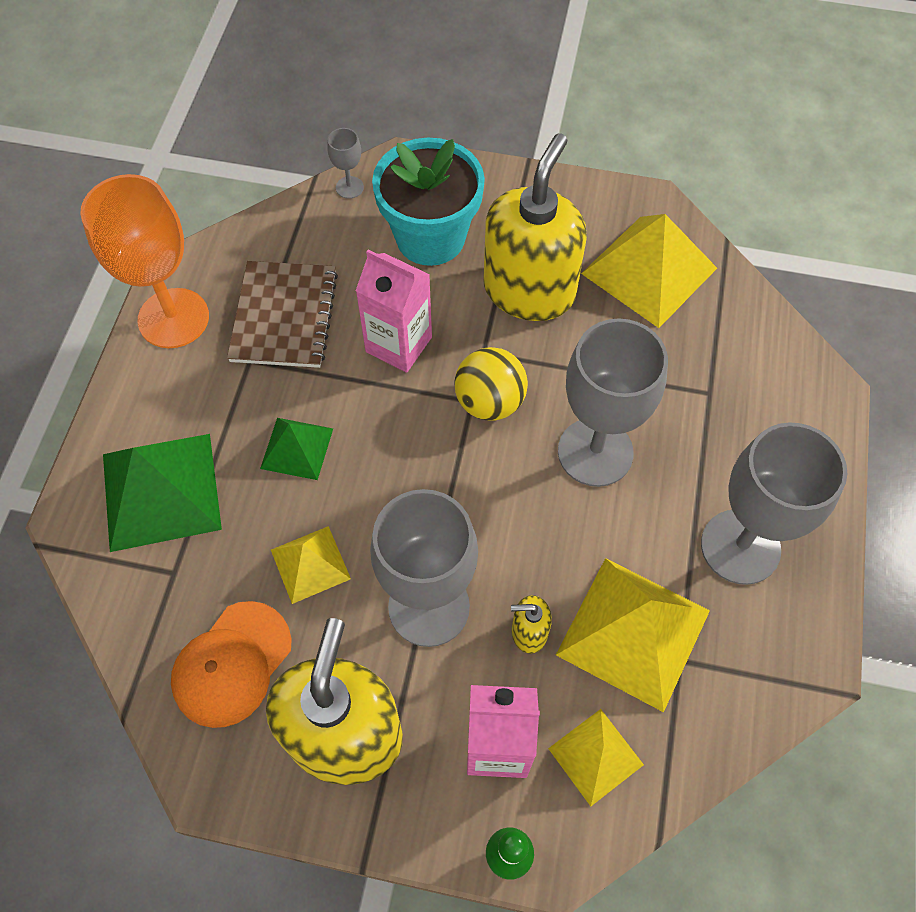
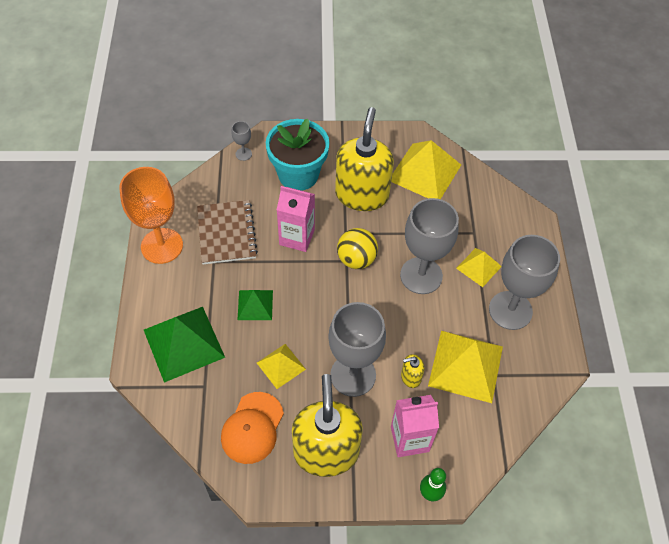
camera: 15 degrees left, 5 degrees down
yellow pyramid [548,709,644,806] -> yellow pyramid moved to [456,248,502,287]

